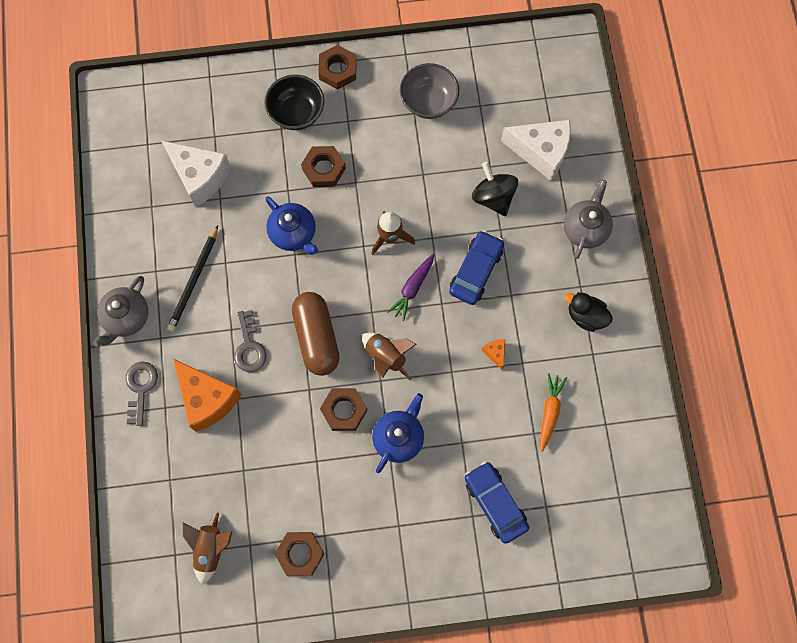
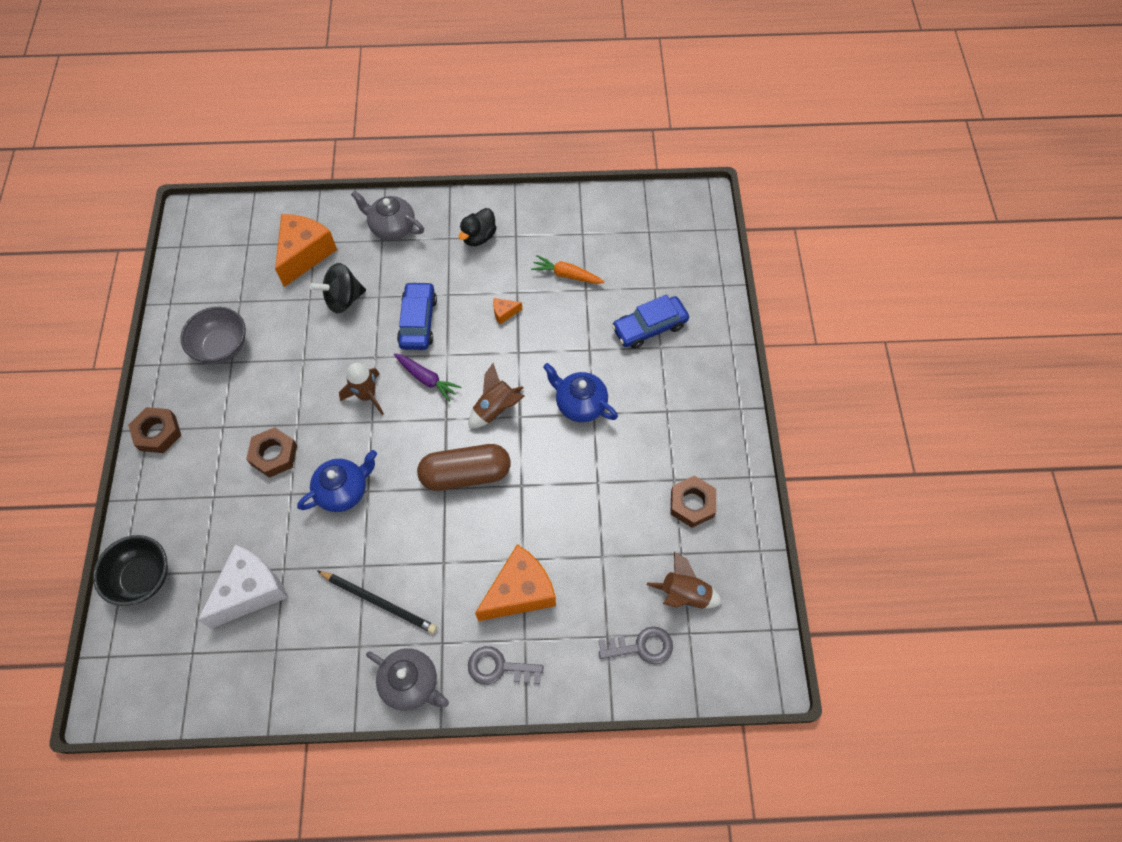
camera: 85 degrees left, 10 degrees down
grey key [234,310,267,372] -> grey key moved to [599,626,673,664]
black bowl [264,74,324,130] -> black bowl moved to [93,535,168,606]
brown nut [320,388,367,431] -> none
blue car [449,230,504,305] -> blue car turned 60 degrees clockwise [397,282,437,350]
white cheese [501,120,571,181] -> orange cheese [275,214,337,287]

